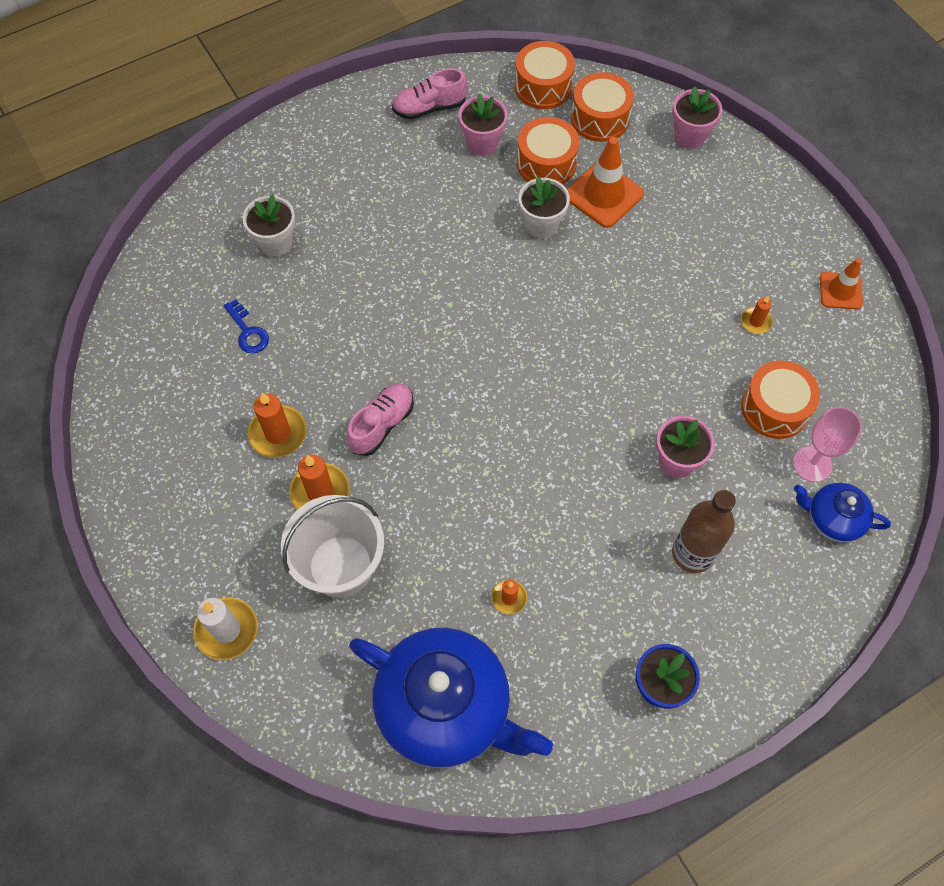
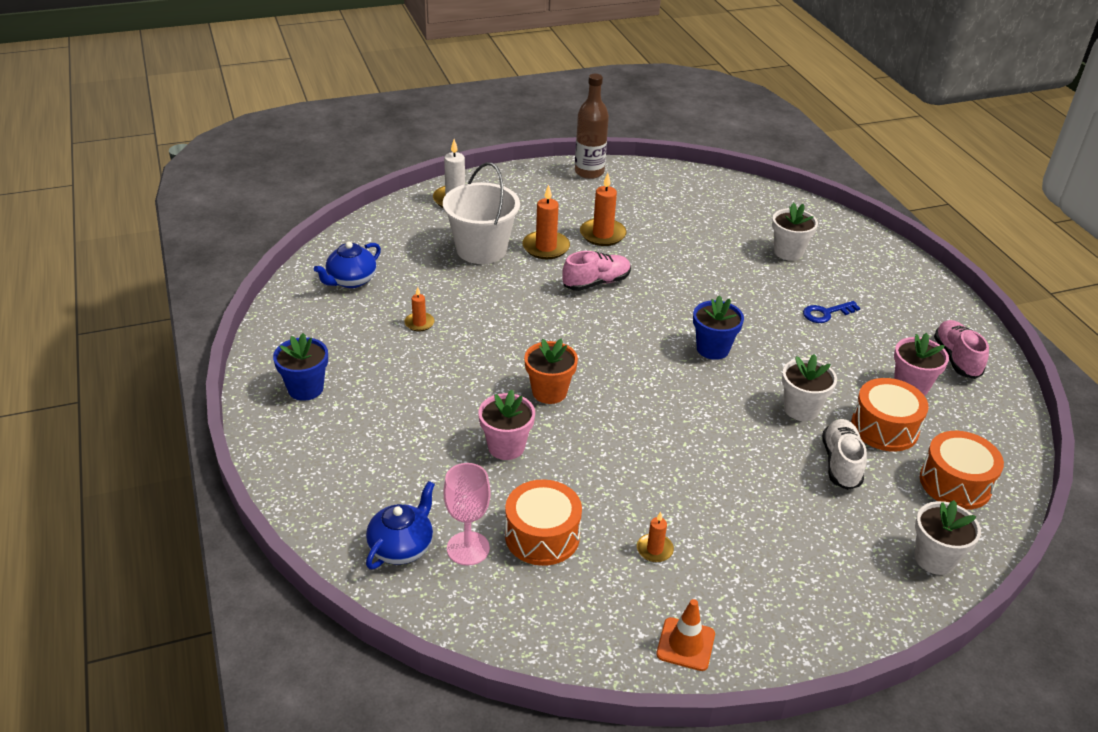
camera: 100 degrees right, 25 degrees down
blue key [224,300,269,354] -> blue key moved to [803,301,860,323]
pink shoe [347,384,414,456] -> pink shoe turned 75 degrees counterclockwise [562,251,631,291]
blue teapot [349,628,553,768] -> blue teapot [314,241,381,288], size x0.49
orange drum [515,41,575,109] -> none
orange traffic cone [567,137,644,228] -> white shoe [822,419,867,490]
pink flower pot [672,86,722,149] -> white flower pot [914,500,981,575]
brown bottle [672,490,736,573] -> brown bottle moved to [575,74,609,179]
none -> orange flower pot [524,338,578,404]
none -> blue flower pot [693,295,744,360]

